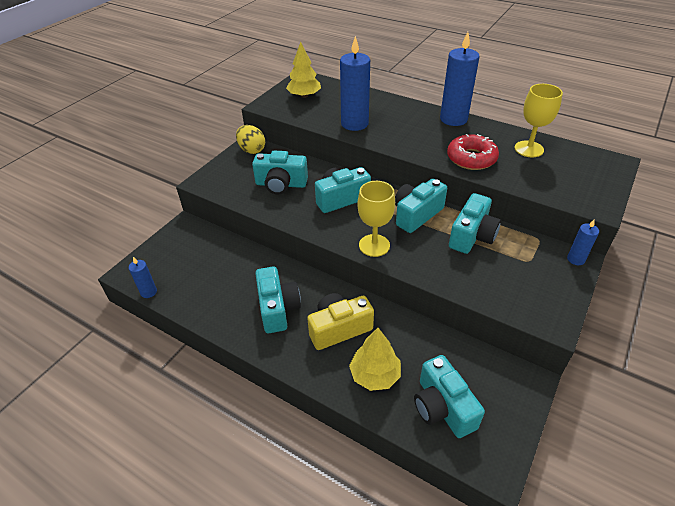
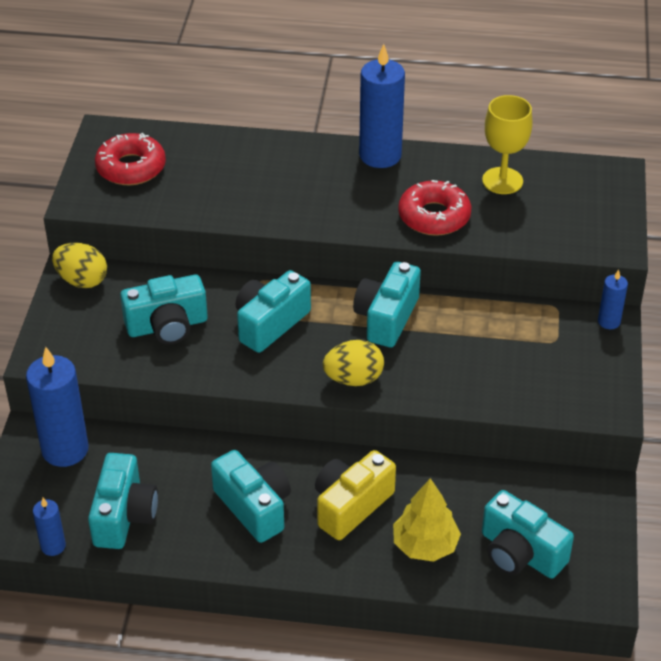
camera: 25 degrees left, 0 degrees up
yellow tree [286,42,321,98] -> red donut [95,133,166,185]
blue candle [340,36,370,131] -> blue candle moved to [26,347,89,467]
yellow goblet [357,181,395,257] -> yellow egg [323,340,384,386]
turquoise camera [449,193,501,254] -> turquoise camera moved to [88,453,158,549]

